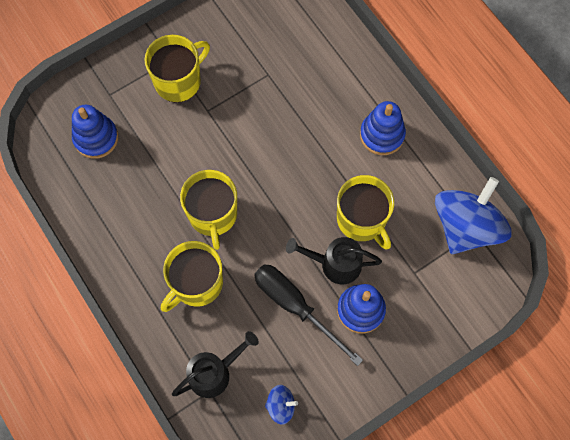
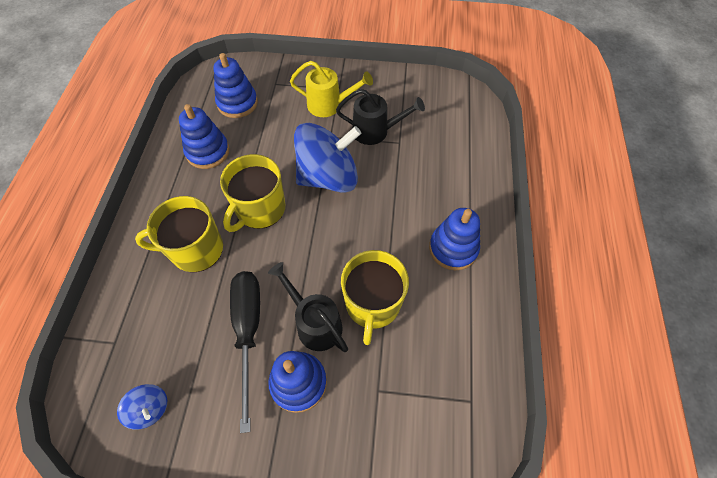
camera: 40 degrees right, 10 degrees down
yellow mug [144,35,210,102] -> yellow watering can [290,61,373,117]
black watering can [172,331,259,398] -> black watering can moved to [336,89,425,145]
blue spinning top [435,177,511,254] -> blue spinning top moved to [294,123,361,193]
none -> blue stacking toy [179,104,229,169]

